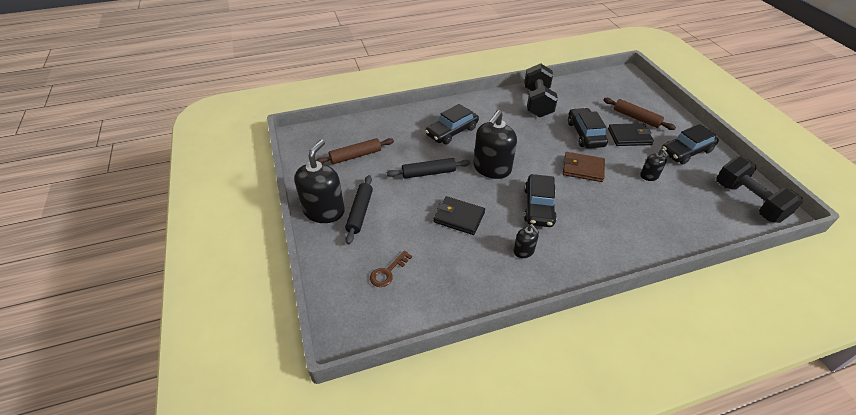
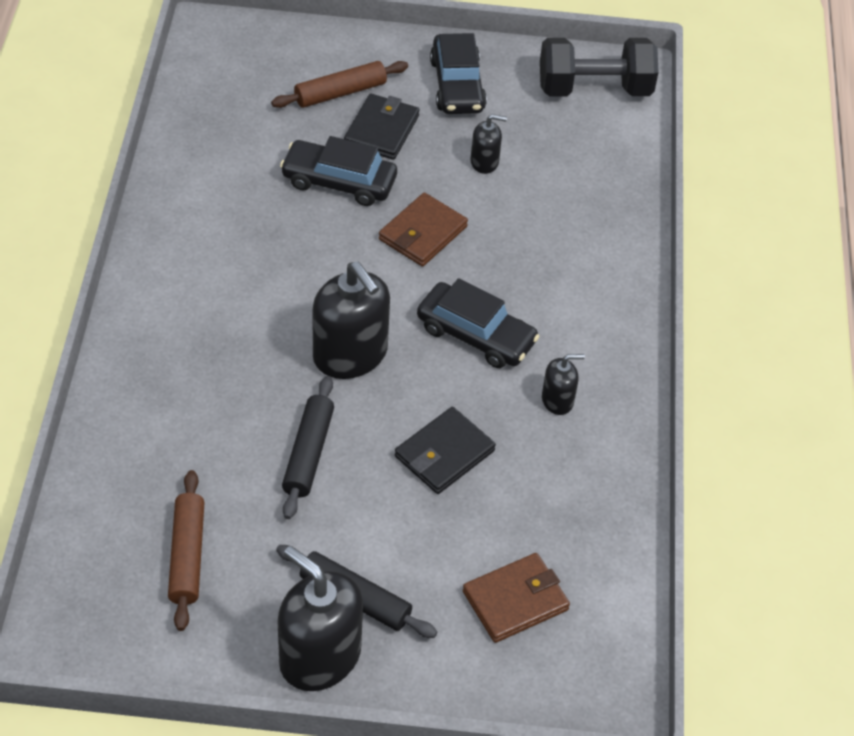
camera: 70 degrees left, 5 degrees up
brown key [370,250,412,287] -> brown wallet [463,553,570,643]
black car [425,104,479,145] -> none
black dumbbell [524,63,558,117] -> none

